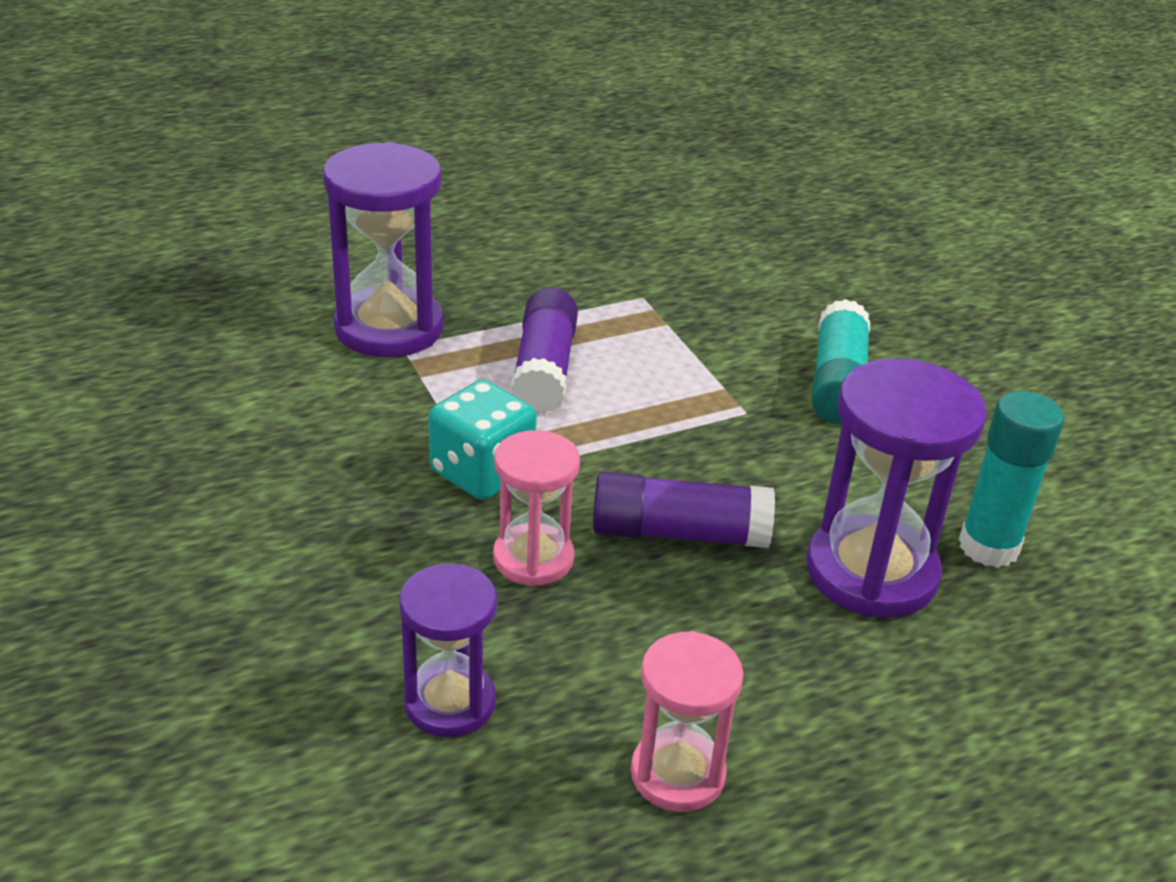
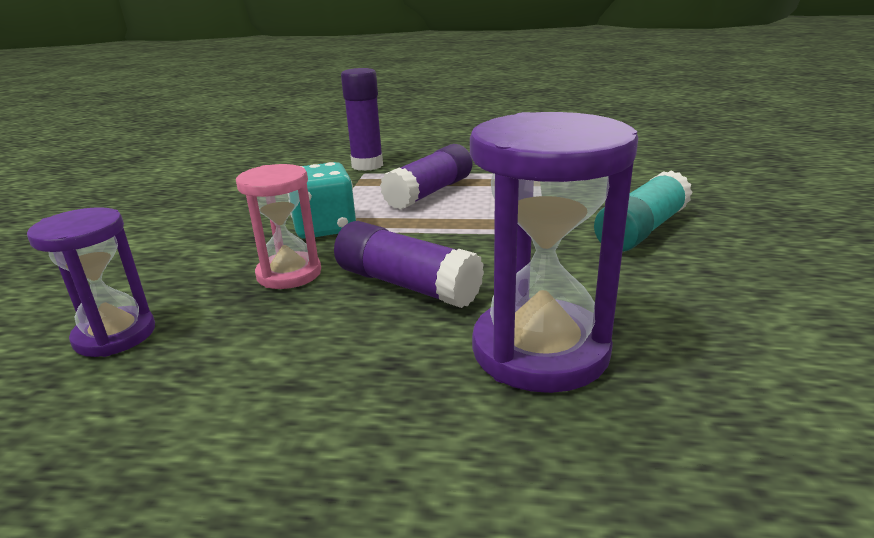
camera: 35 degrees right, 10 degrees down
purple hourglass [323,142,443,357] -> purple glue stick [341,68,383,171]
pink hourglass [631,631,744,812] -> none
turquoise glue stick [959,391,1064,568] -> none

